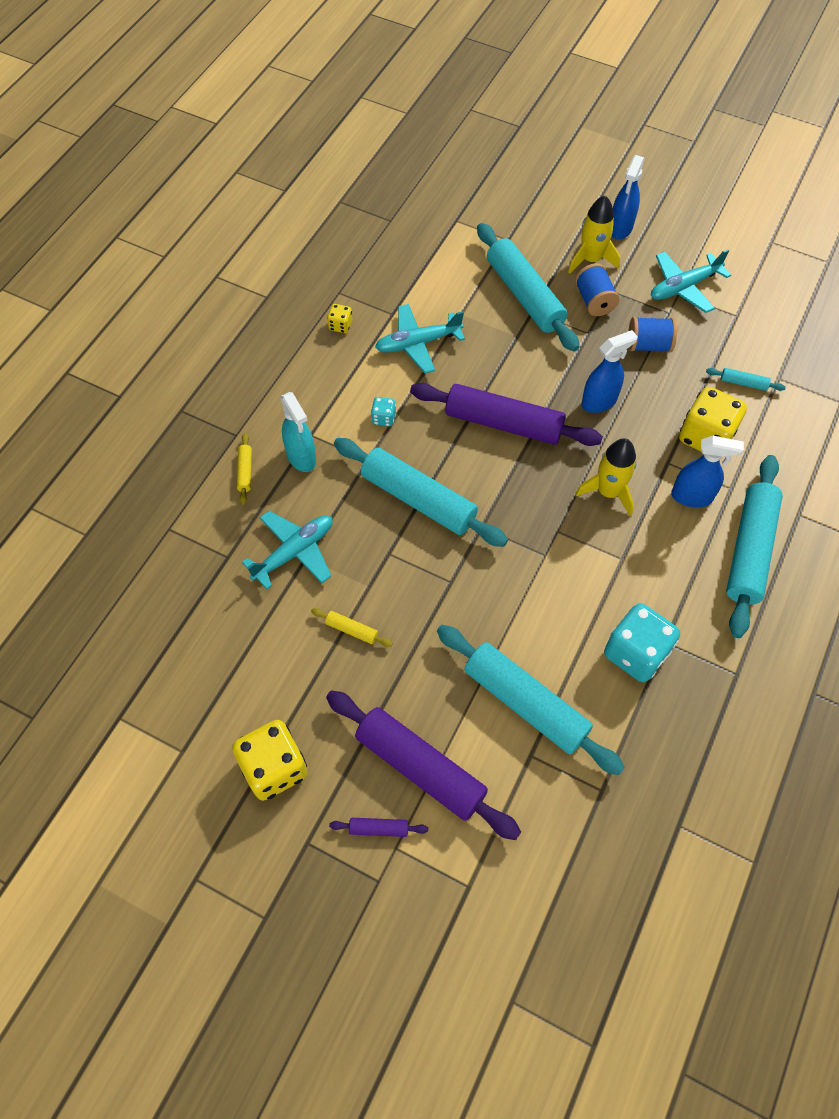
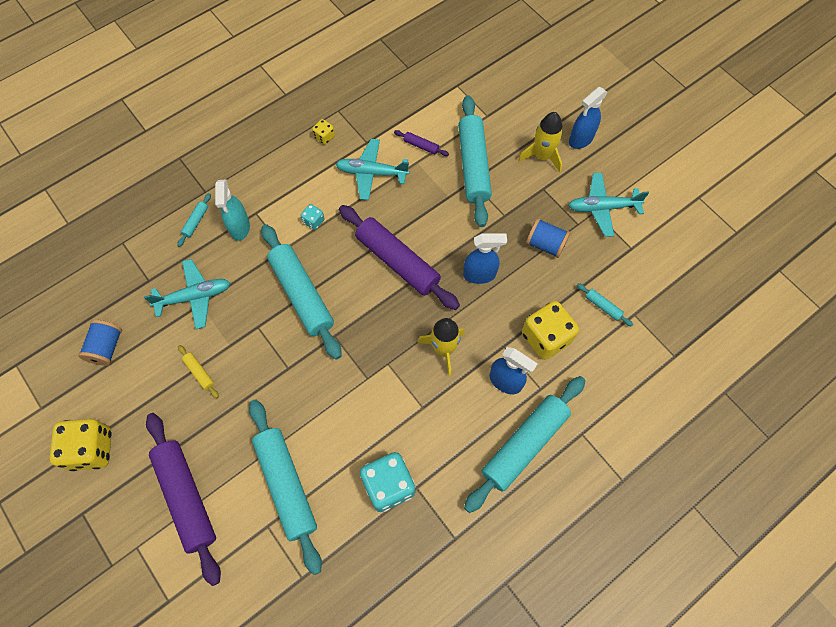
camera: 25 degrees right, 5 degrees up
yellow rolling pin [237,433,252,505] -> turquoise rolling pin [178,193,211,247]
purple rolling pin [329,818,428,837] -> purple rolling pin moved to [394,130,449,156]
blue spool [575,263,620,316] -> blue spool moved to [78,320,122,366]

